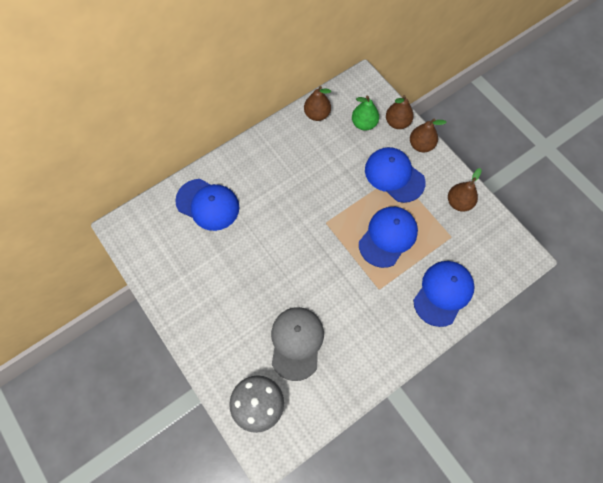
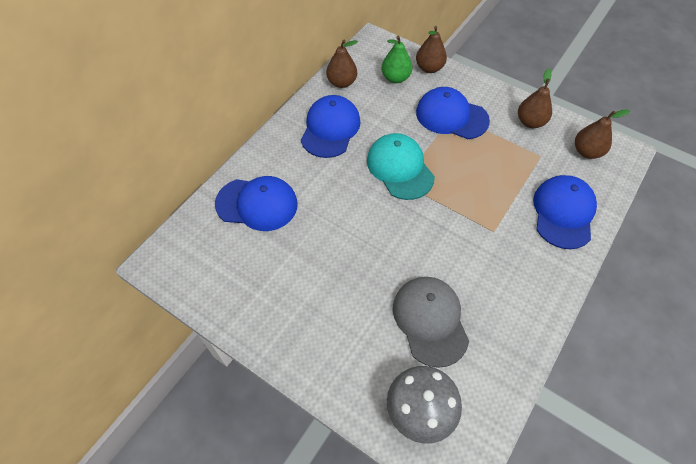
camera: 20 degrees left, 10 degrees down
blue cap [359,207,418,268] -> blue cap moved to [301,95,361,158]
brown pear [410,118,447,152] -> brown pear moved to [575,109,630,159]
none -> turquoise cap [367,133,435,200]

